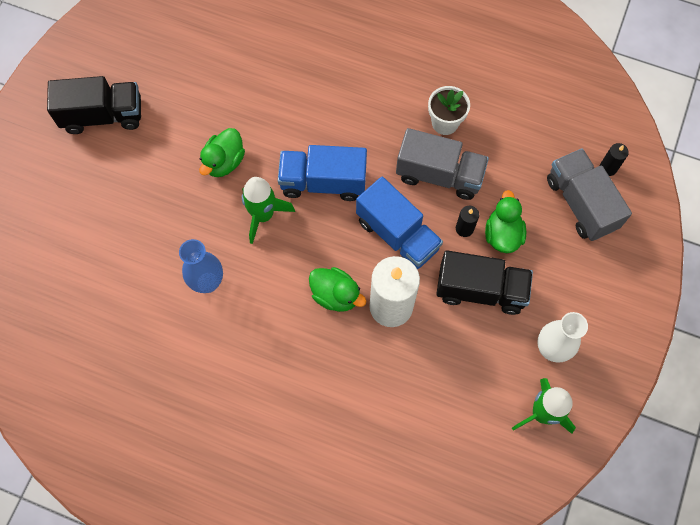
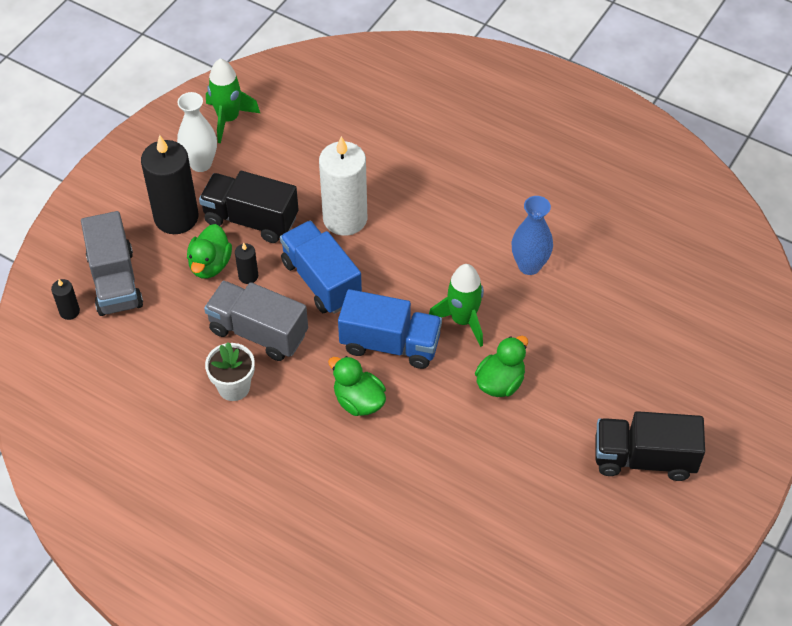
camera: 170 degrees left, 15 degrees down
green duck [309,267,366,312] -> green duck moved to [328,356,386,416]
none -> black candle [141,135,199,234]

